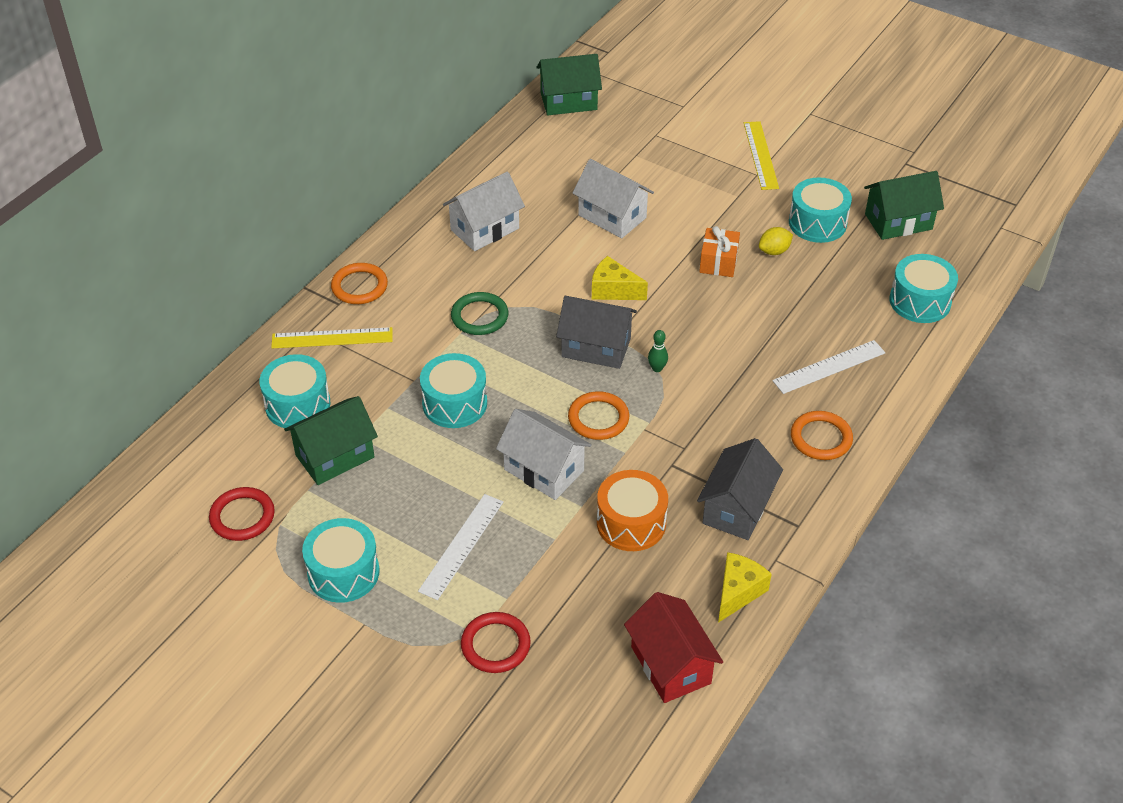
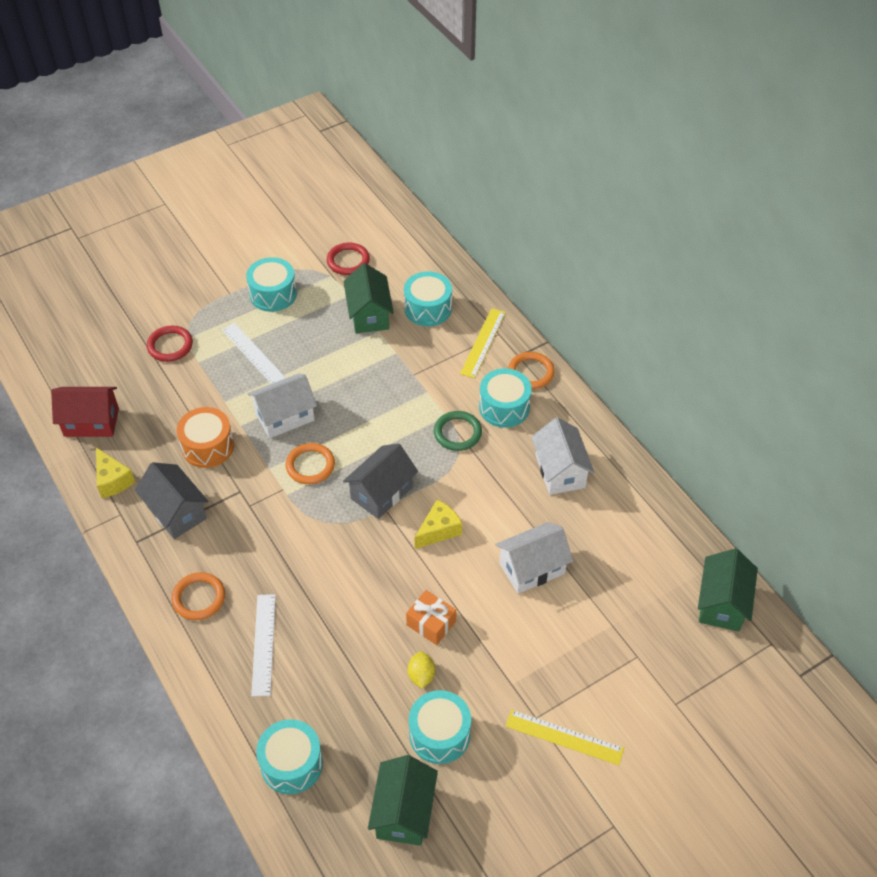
camera: 115 degrees right, 5 degrees up
turquoise drum [420,353,487,428] -> turquoise drum moved to [479,368,532,428]
green bowling pin [648,330,668,372] -> none

